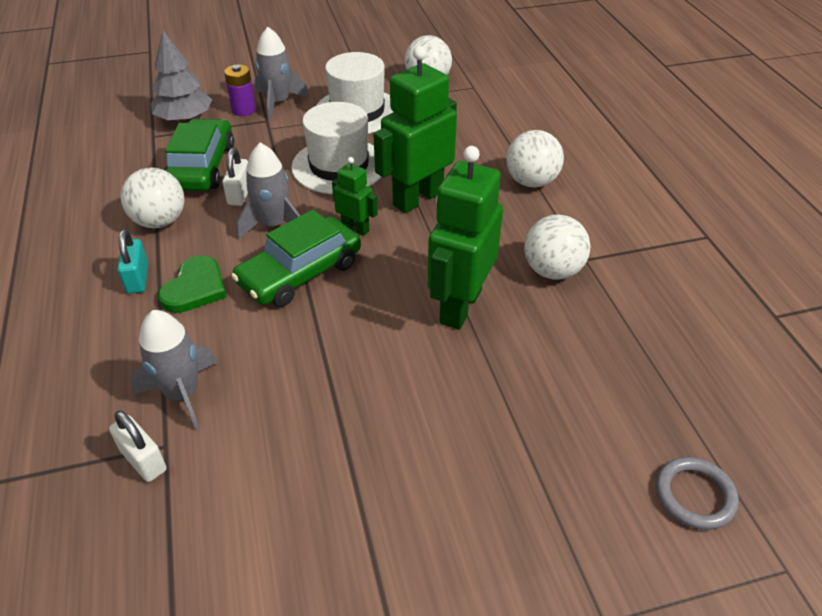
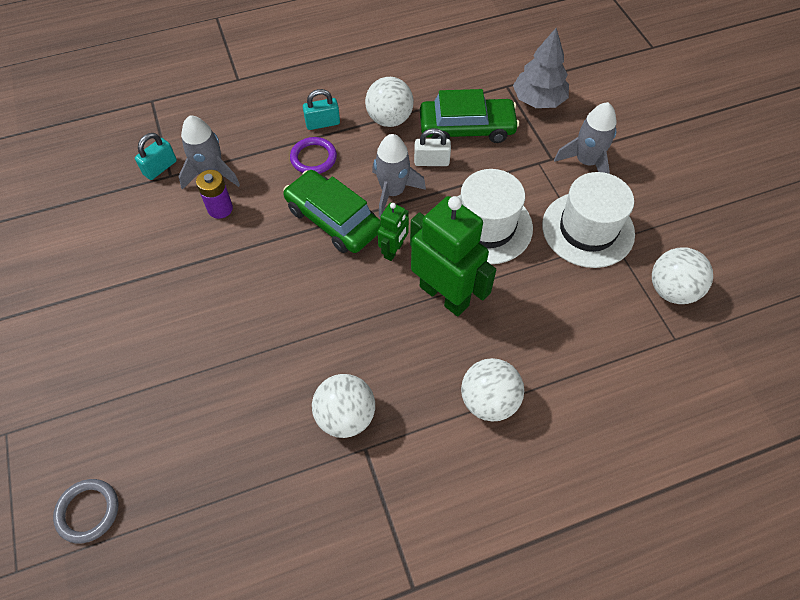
camera: 85 degrees right, 15 degrees up
white padlock [109,411,167,482] -> turquoise padlock [135,133,177,180]
green heart [158,255,227,313] -> purple ring [290,137,337,174]
purple battery [224,64,256,116] -> purple battery moved to [196,170,233,219]
green robot [428,146,503,330] -> none

